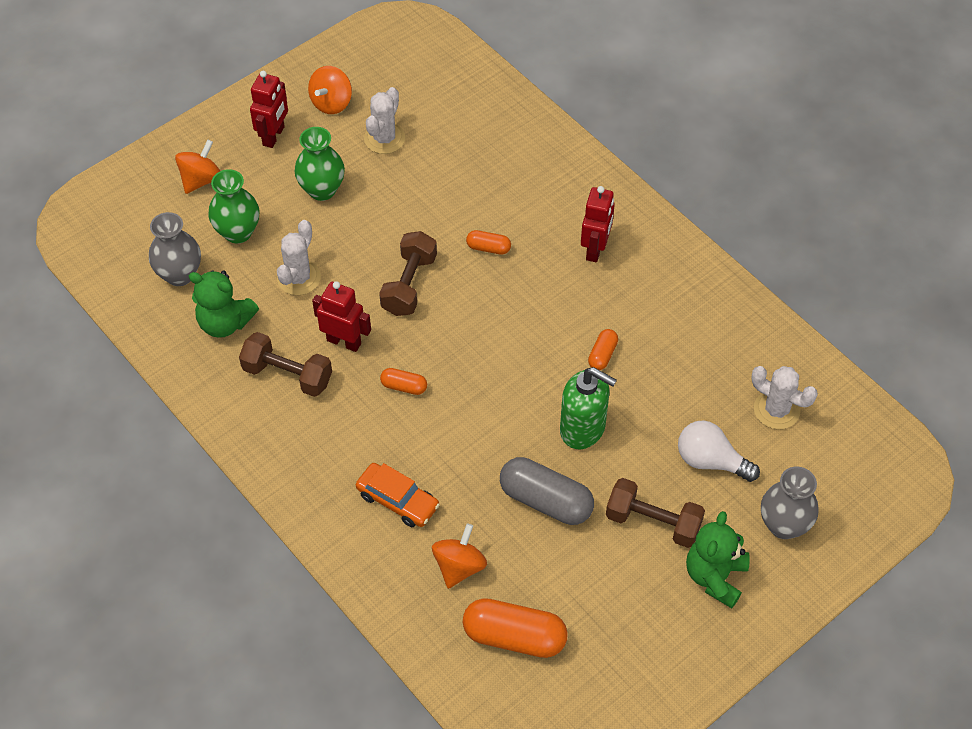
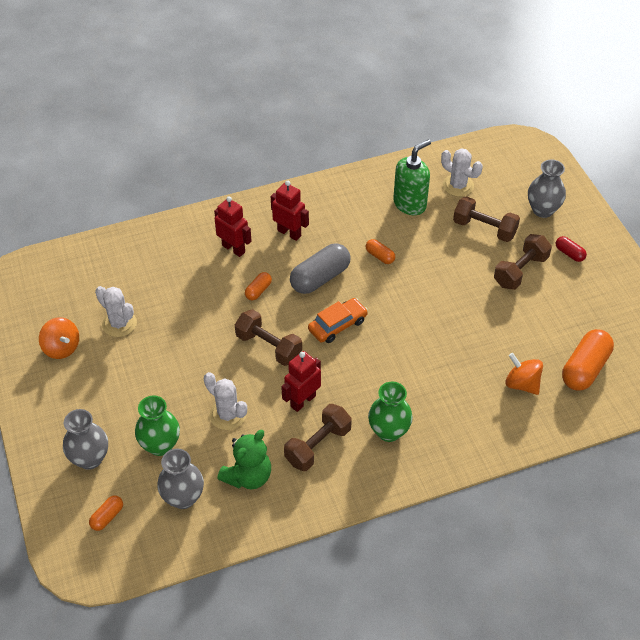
camera: 70 degrees left, 5 degrees down
orange spinning top [175,140,220,194] -> grey vase [63,409,108,470]
red robot [250,71,288,148] -> red robot moved to [214,196,251,257]
green vase [294,127,345,201] -> green vase moved to [368,382,413,442]
orange car [356,463,440,527] -> orange car moved to [308,298,368,343]
orange capsule [380,368,427,395] -> orange capsule moved to [89,496,123,531]
grey capsule [500,457,594,525] -> grey capsule moved to [290,243,351,294]
green soap dispenser [560,367,617,449] -> green soap dispenser moved to [393,139,431,215]
white light bulb [678,420,760,482] -> brown dumbbell [453,196,520,242]
green teddy bear [686,511,750,608] -> red capsule [555,236,587,262]
white cactus [751,366,818,429] -> white cactus turned 75 degrees clockwise [441,148,483,197]

